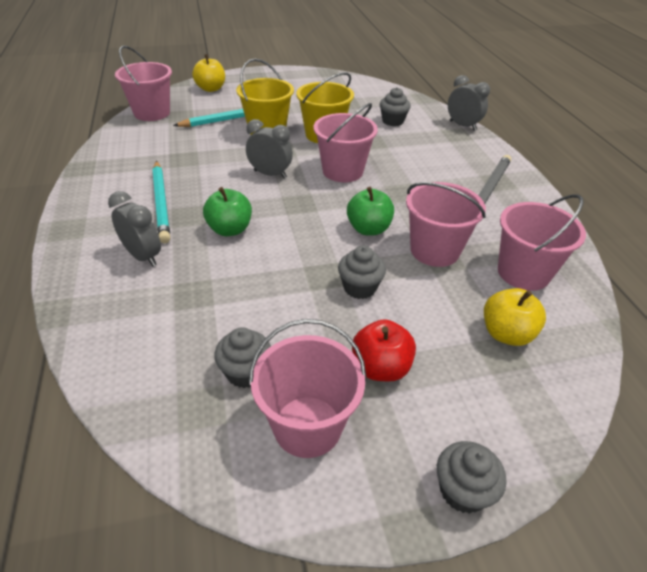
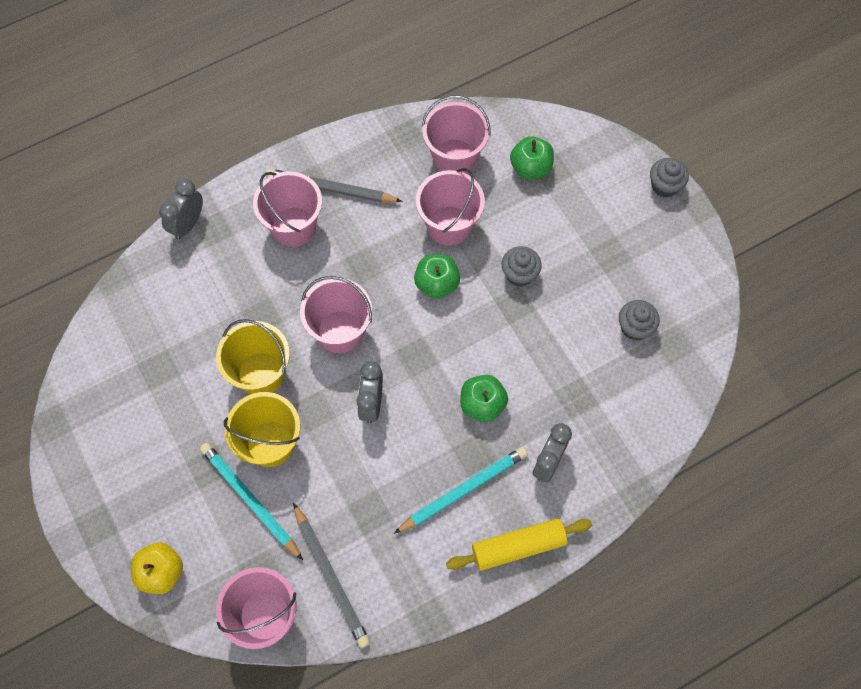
camera: 105 degrees left, 25 degrees up
pink bucket [249,319,366,458] -> pink bucket moved to [253,171,322,247]
red apple [352,319,416,382] -> none
grey cupcake [380,87,411,126] -> none
yellow apple [484,288,546,346] -> green apple [510,136,554,180]
none -> grey pencil [293,503,370,648]
none -> yellow rolling pin [446,518,592,571]

